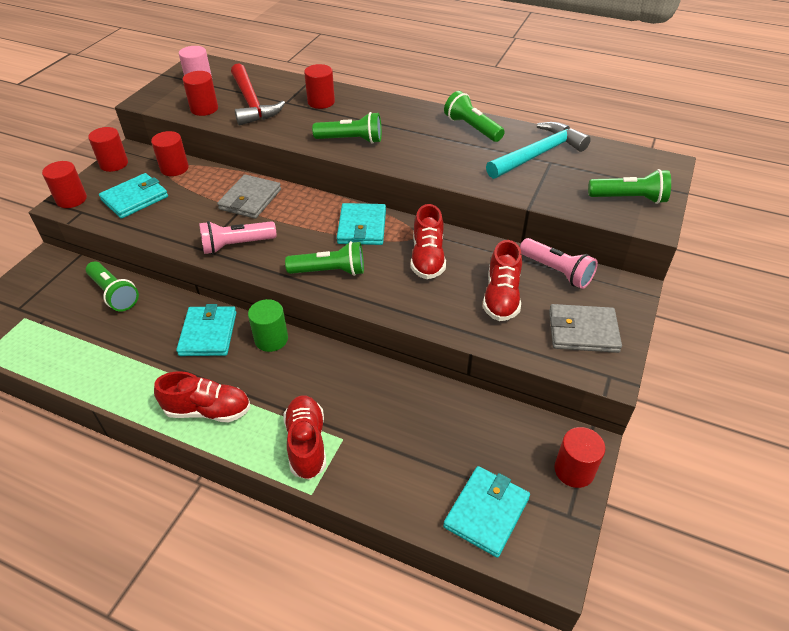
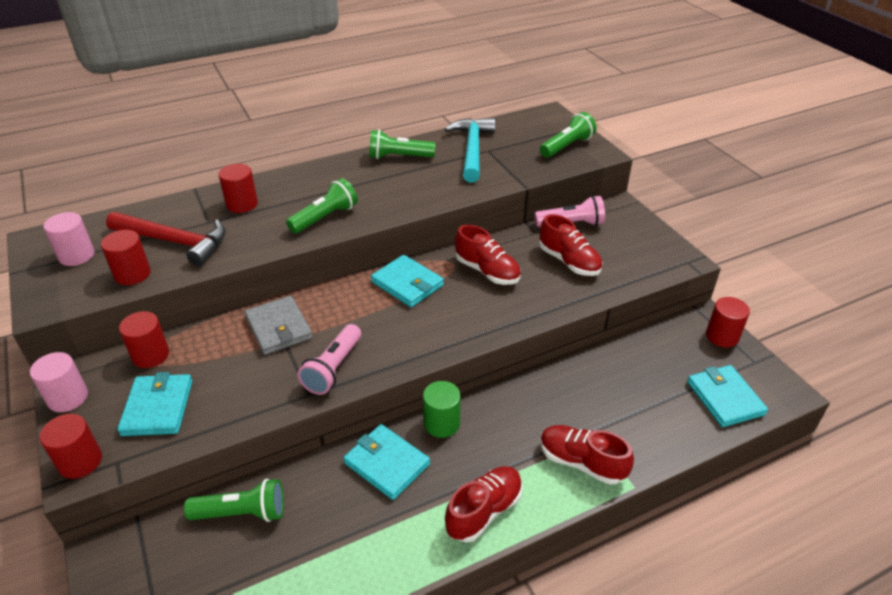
camera: 50 degrees left, 5 degrees down
red cylinder [88,127,128,172] -> pink cylinder [30,352,88,412]
green flashlight [285,241,364,276] -> none
grey wallet [549,304,622,353] -> none

